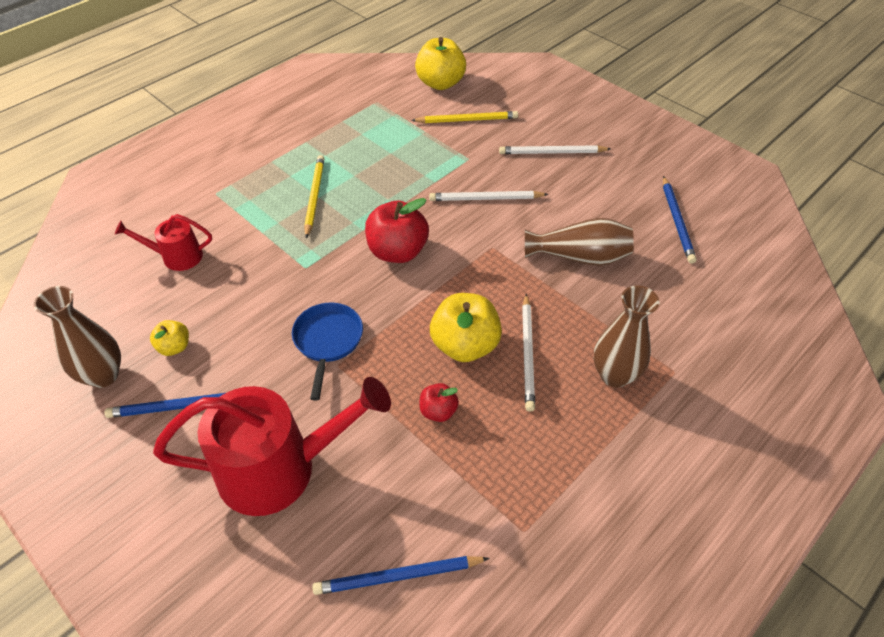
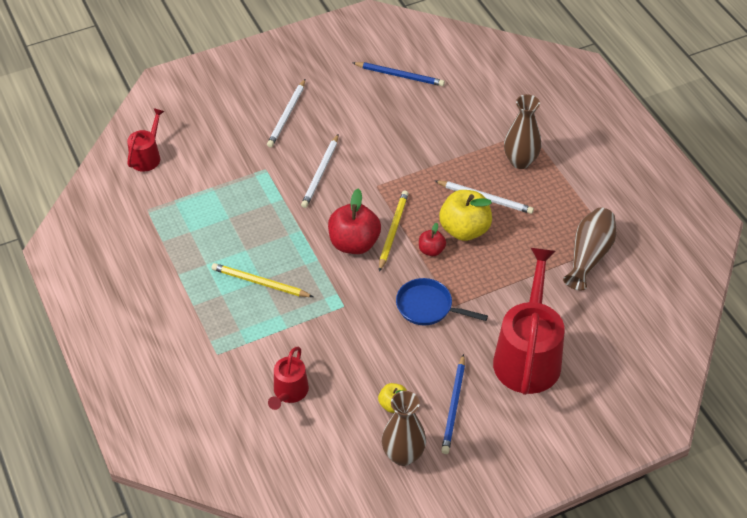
camera: 70 degrees left, 0 degrees up
blue pencil [312,556,490,595] -> none
yellow pencil [411,111,518,123] -> yellow pencil moved to [379,191,409,272]
yellow apple [415,37,466,90] -> red watering can [127,108,165,172]
red apple [419,383,459,422] -> red apple moved to [419,223,446,256]
brown vase [525,218,634,266] -> brown vase moved to [563,208,617,291]

